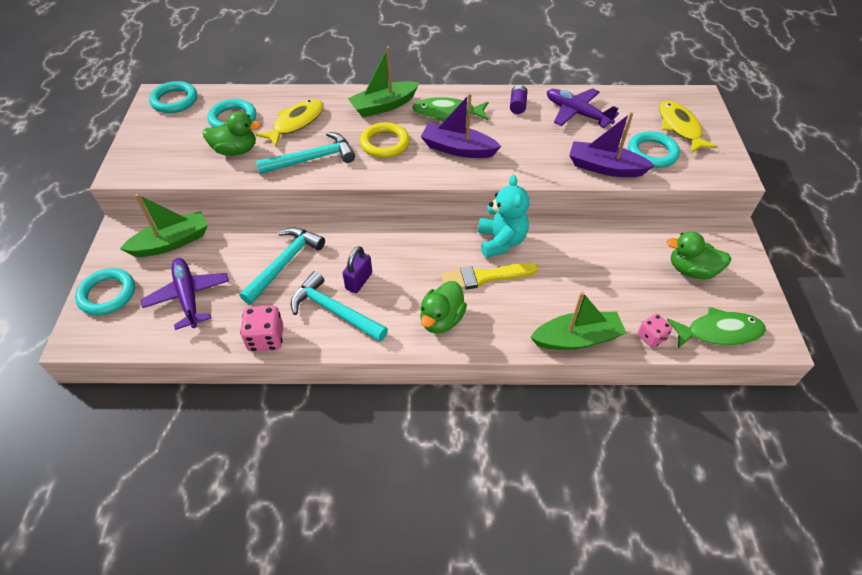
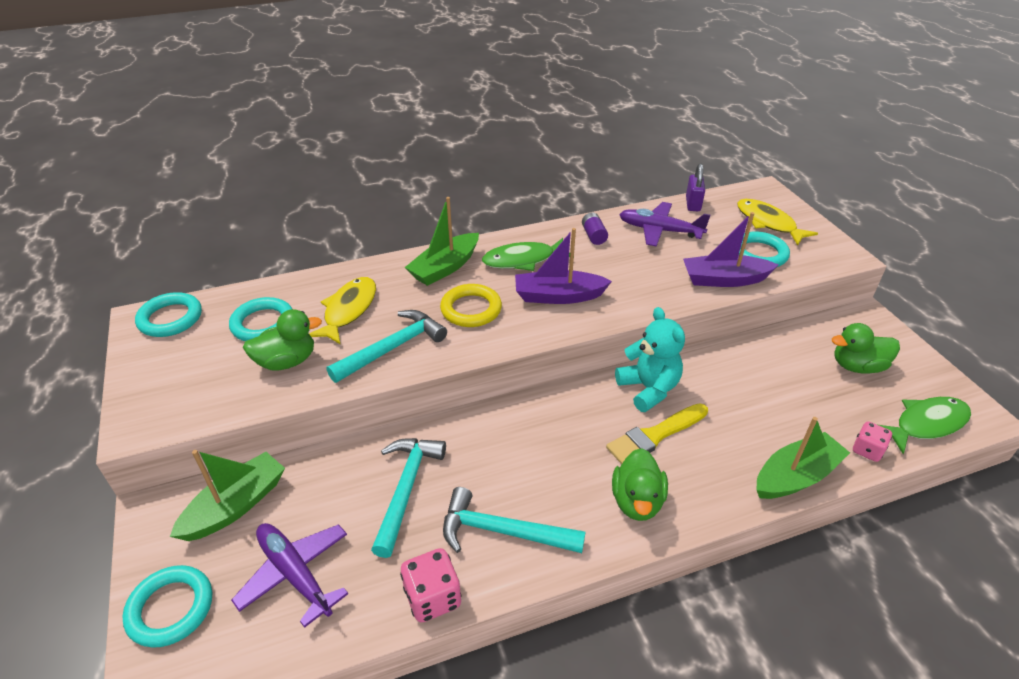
camera: 20 degrees left, 10 degrees down
purple padlock [343,246,372,293] -> purple padlock moved to [686,163,705,211]

